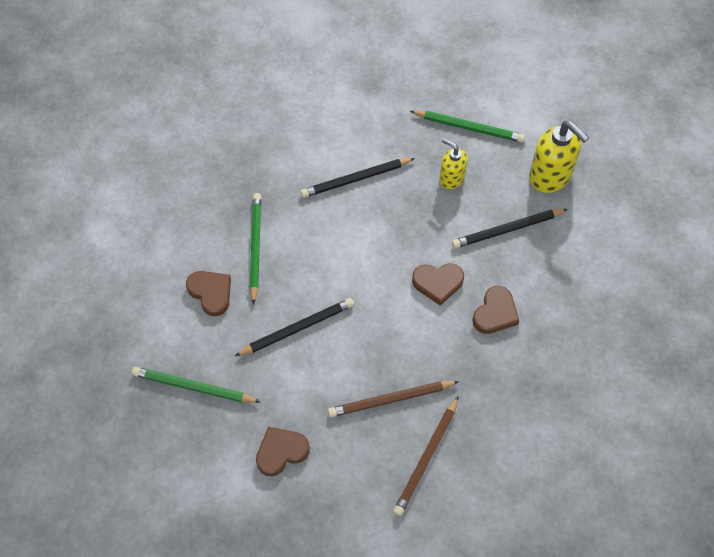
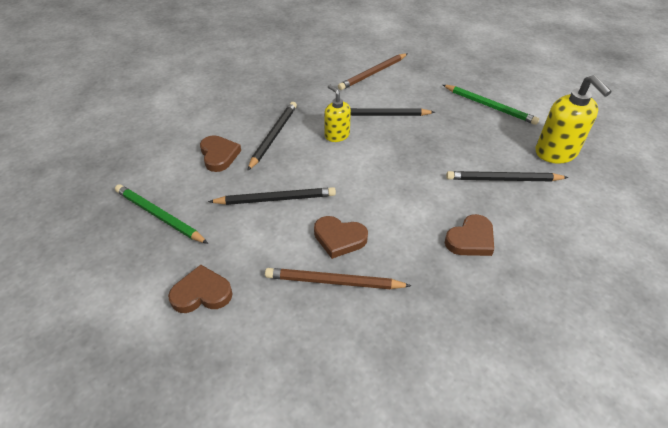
camera: 20 degrees right, 15 degrees down
green pencil [250,193,261,305] -> black pencil [247,102,297,171]
brown pencil [393,396,459,516] -> brown pencil moved to [338,53,408,90]
brown heart [412,263,464,306] -> brown heart moved to [314,216,368,259]
yellow soap dispenser [439,138,468,189] -> yellow soap dispenser moved to [324,85,351,142]

